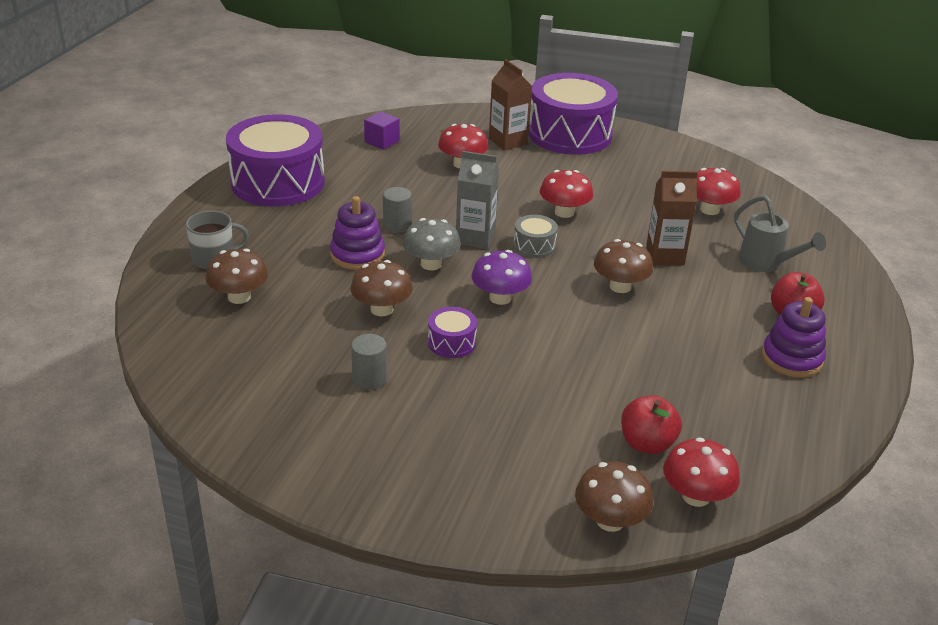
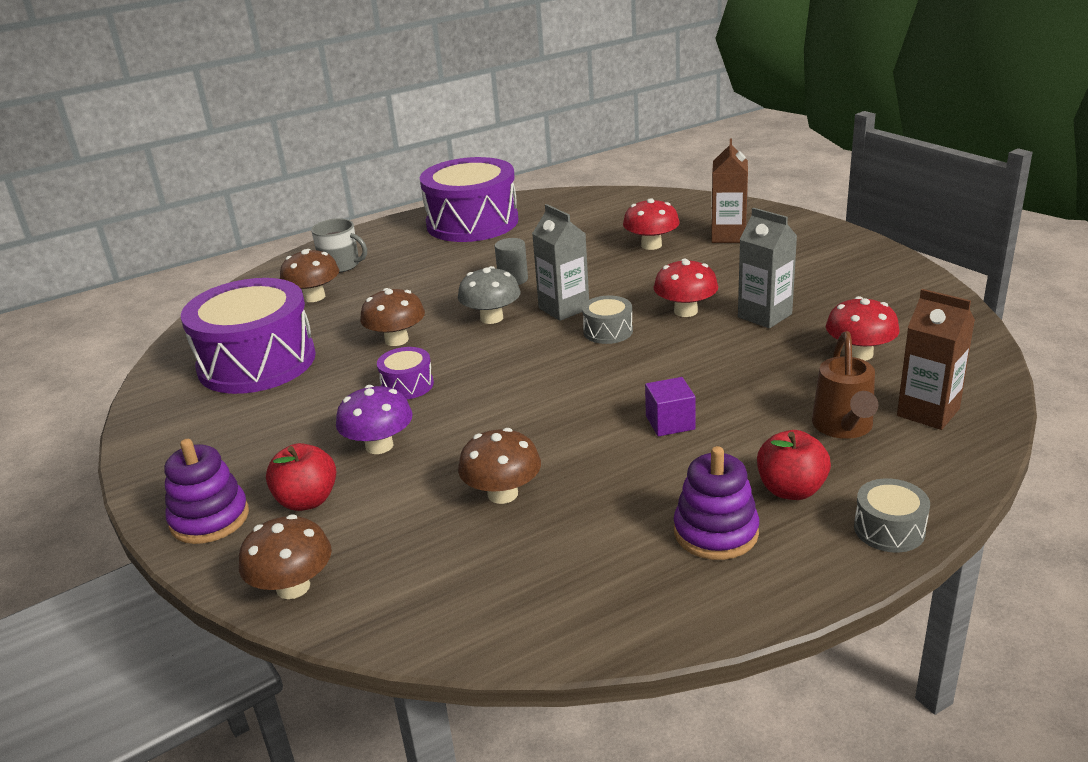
camera: 45 degrees right, 5 degrees down
purple stacking toy [330,196,385,270] -> purple stacking toy moved to [164,439,249,544]
grey cylinder [351,334,387,390] -> none
purple cube [364,111,400,150] -> purple cube moved to [645,377,696,436]
purple mushroom [472,250,532,305] -> purple mushroom moved to [336,385,413,454]
purple drum [529,73,618,155] -> purple drum moved to [181,278,316,394]
brown mushroom [594,239,653,293] -> brown mushroom moved to [458,428,541,504]
red apple [621,395,682,454] -> red apple moved to [266,443,336,511]
brown carton [646,171,698,266] -> brown carton moved to [897,289,975,430]
red mushroom [663,437,740,507] -> none
grey watering can [734,195,826,272] -> brown watering can [812,331,878,439]
none -> grey carton [738,208,797,328]
none -> grey drum [854,478,930,552]

